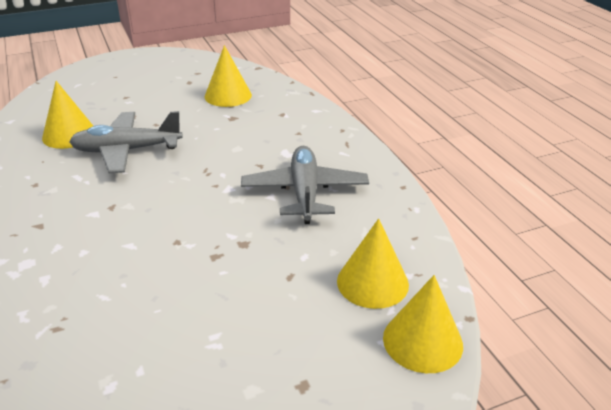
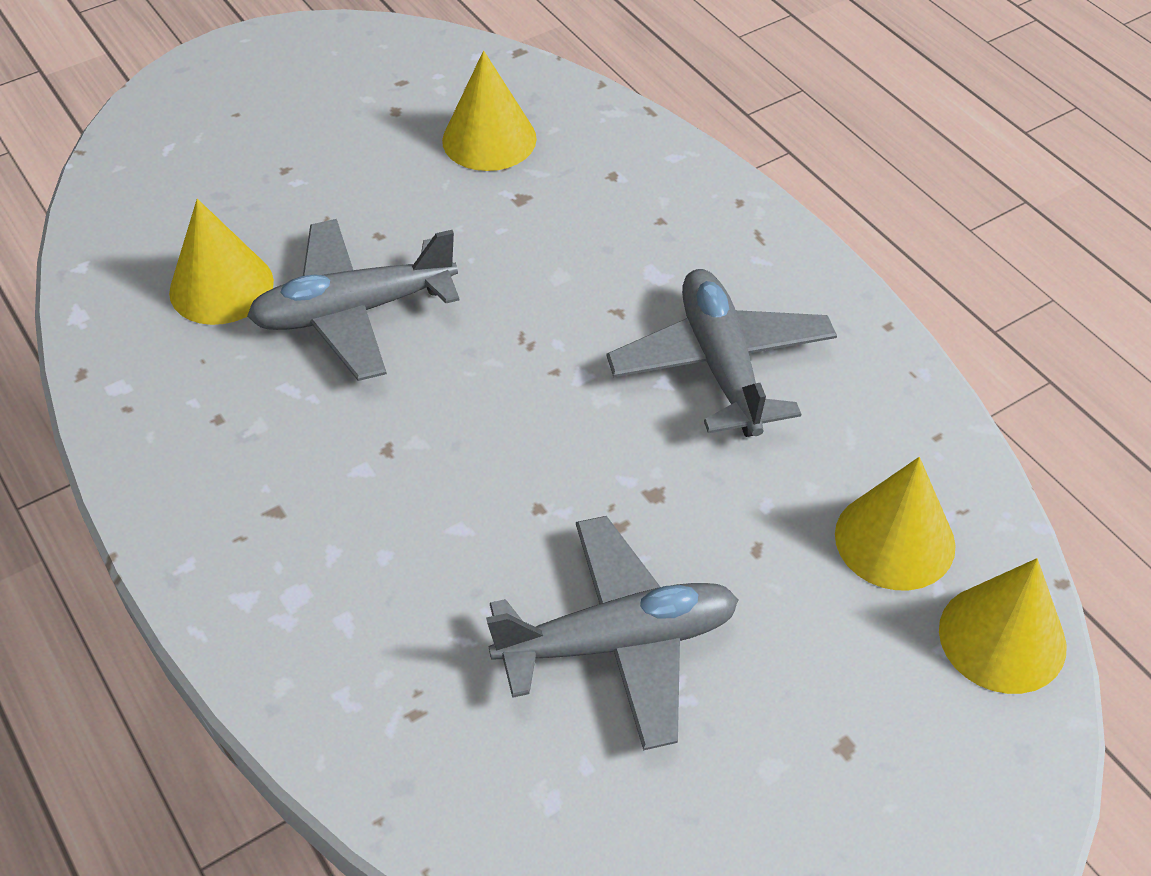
camera: 10 degrees left, 15 degrees up
none -> grey plane [486,516,739,751]

